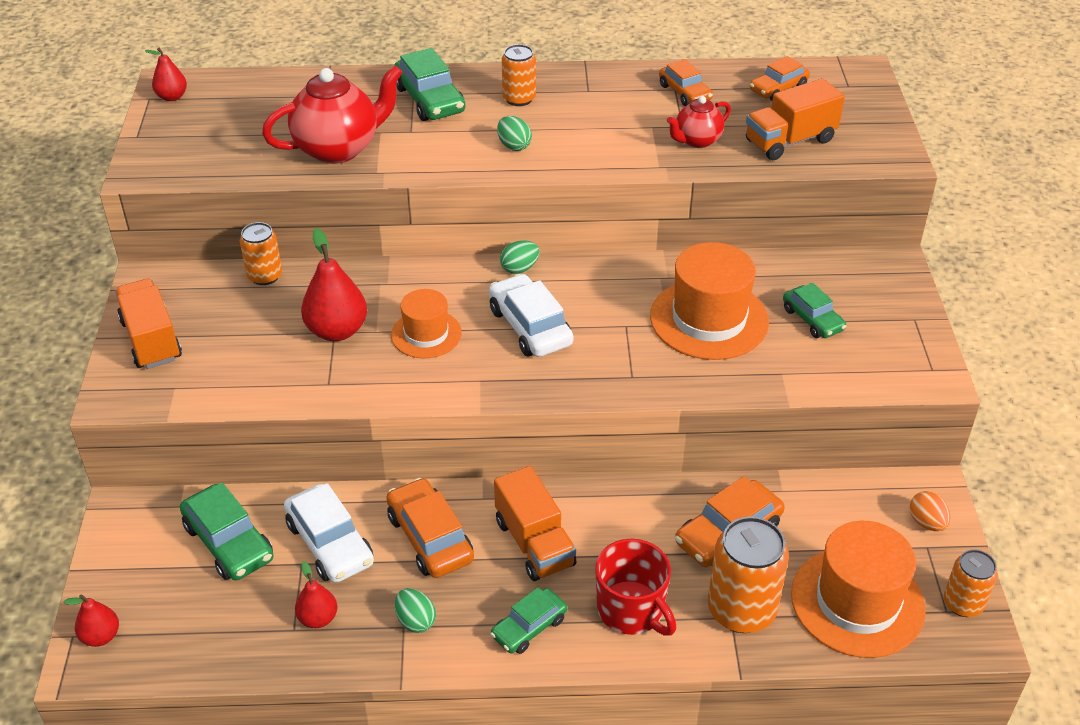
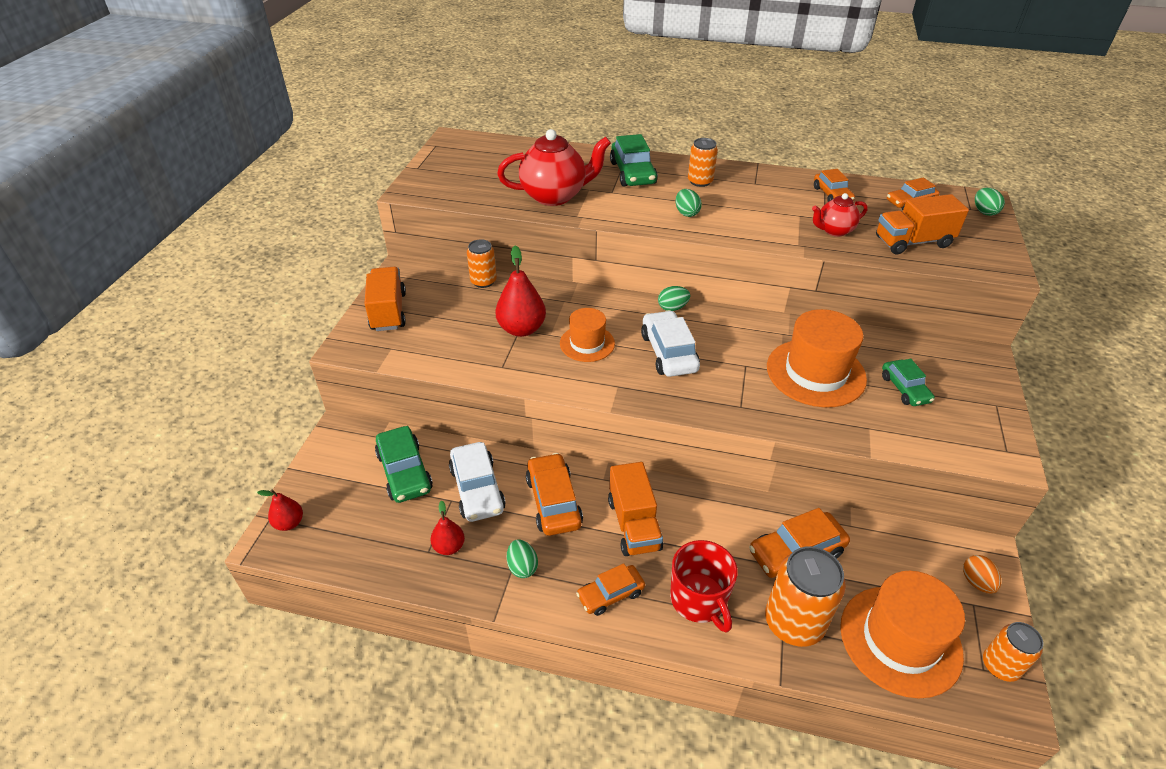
camera: 15 degrees right, 0 degrees up
red pear [145,48,187,101] -> none
green car [490,587,567,654] -> orange car [576,563,645,616]
none -> green egg [975,188,1005,216]

